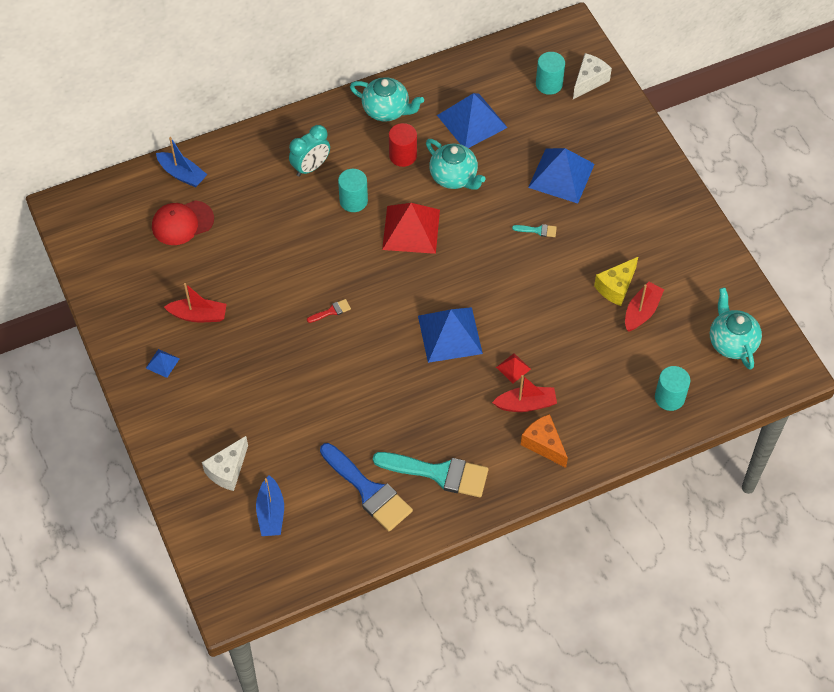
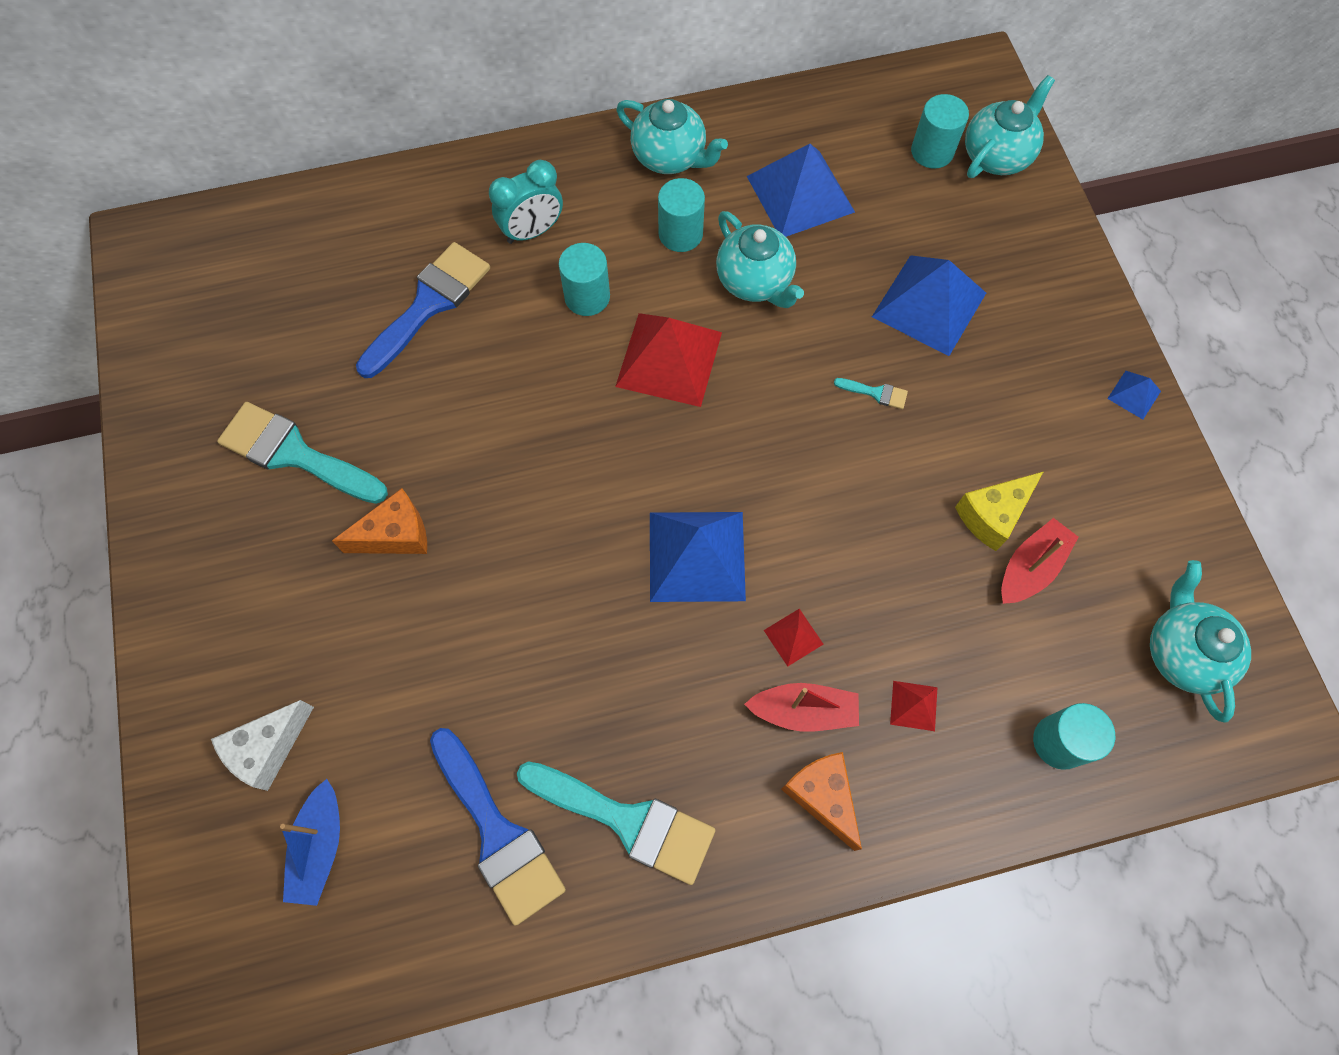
camera: 10 degrees right, 10 degrees up
blue pyramid [146,349,180,378] -> blue pyramid moved to [1107,371,1161,419]
red cap [152,200,214,245] -> none
blue boat [156,137,207,187] -> none
red boat [164,283,227,322] -> turquoise brush [217,402,388,504]
red brush [307,299,351,323] -> none
red cylinder [389,123,417,167] -> turquoise cylinder [658,178,705,252]
white cheese [573,53,612,99] -> turquoise teapot [965,75,1055,178]
none -> orange cheese [332,488,427,554]
none -> blue brush [356,242,490,378]
none -> red pyramid [890,681,937,731]

